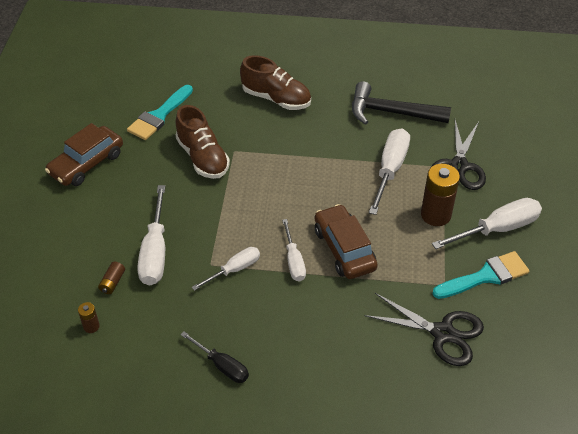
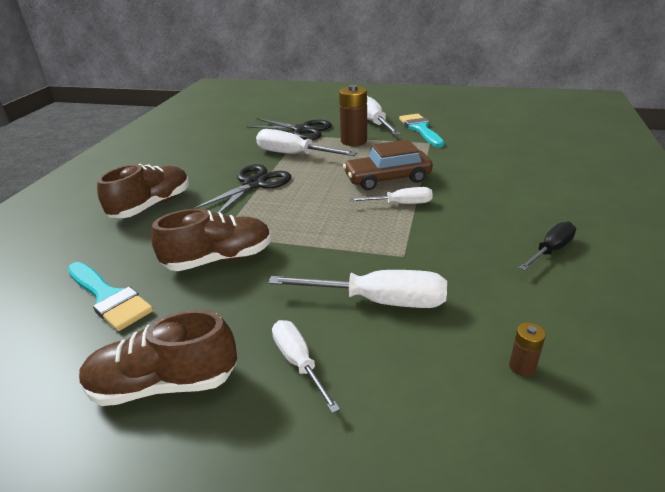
camera: 80 degrees left, 15 degrees down
brown car [45,123,123,186] -> brown shoe [79,310,237,406]
brown battery [98,262,125,294] -> none
white screwdriver [192,247,260,291] -> white screwdriver moved to [272,320,340,413]
black hammer [352,81,451,125] -> none
black scissors [364,293,484,366] -> black scissors moved to [193,164,291,213]

